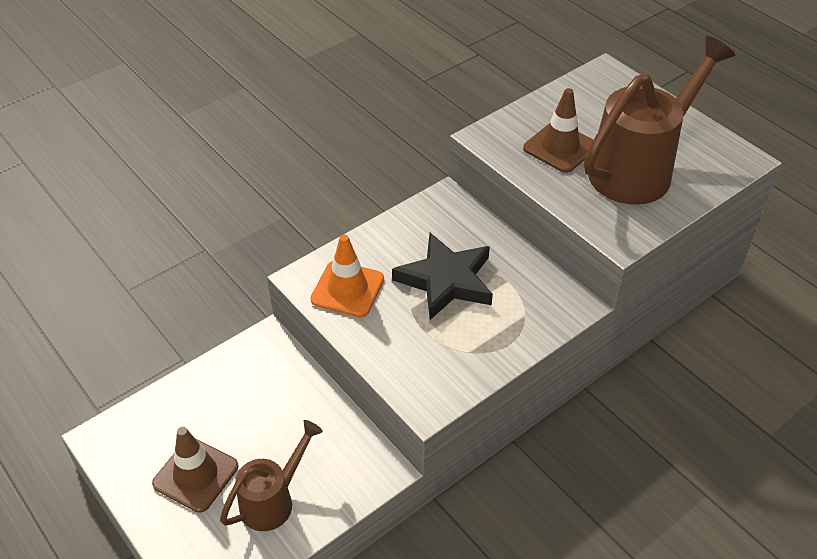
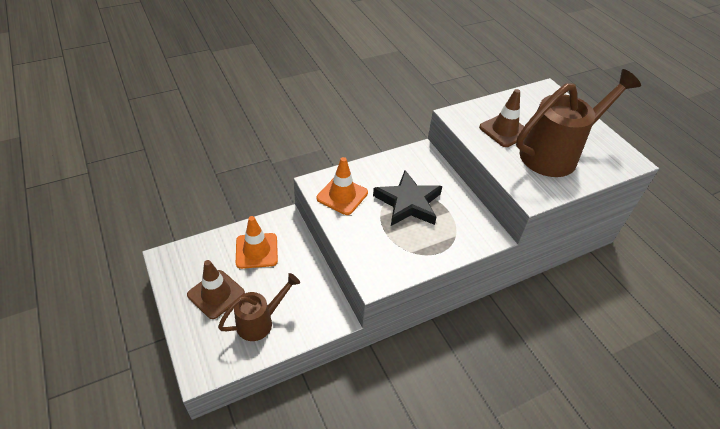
camera: 10 degrees right, 0 degrees up
none -> orange traffic cone [236,216,278,269]

